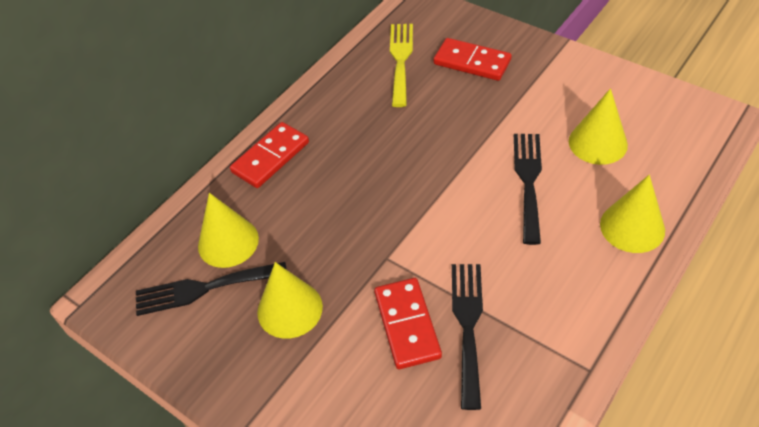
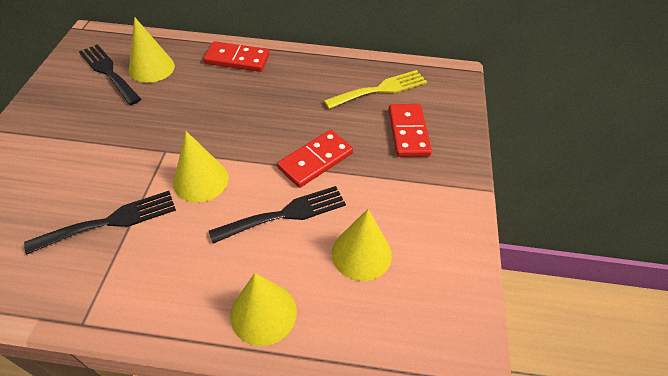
camera: 55 degrees right, 0 degrees up
yellow cone [257,262,323,339] -> yellow cone moved to [173,131,229,202]
red domino [374,278,442,369] -> red domino moved to [277,130,353,188]

